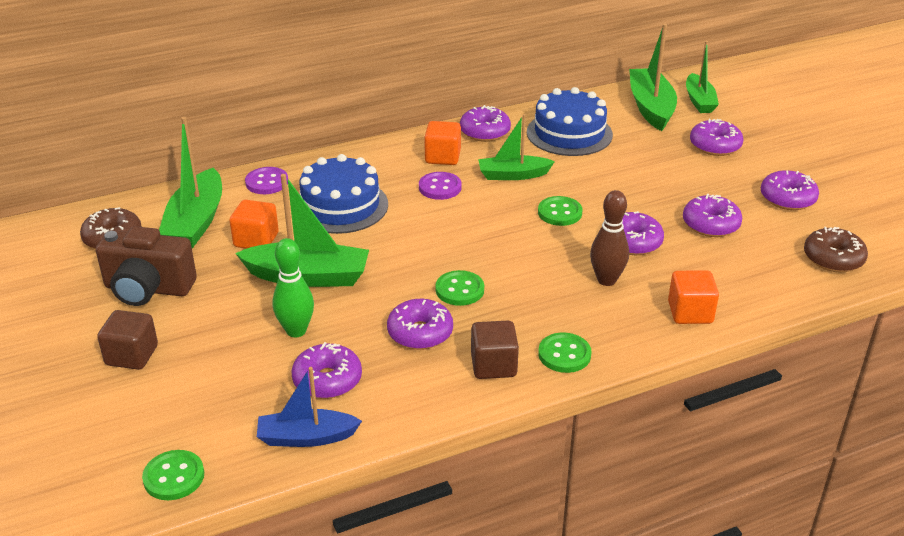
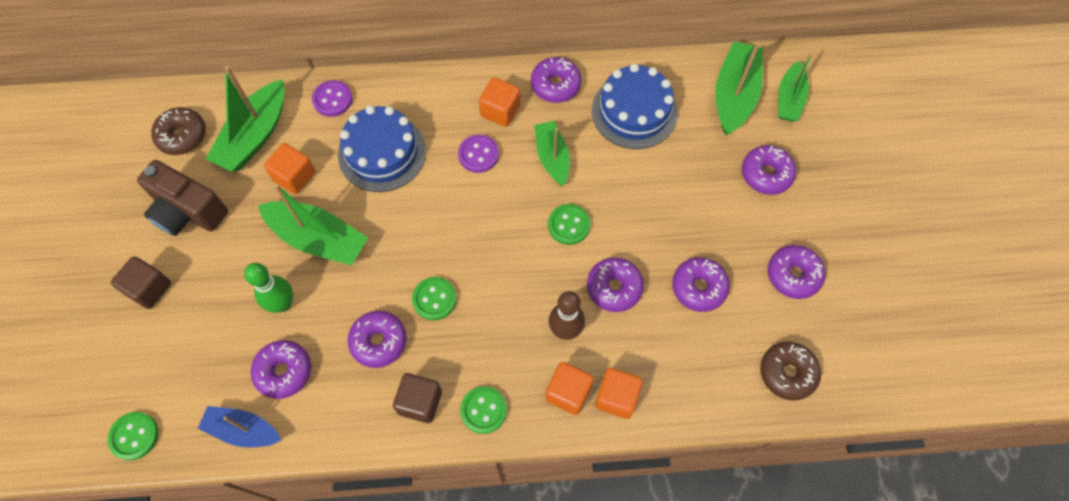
camera: 20 degrees right, 30 degrees up
green boat [478,114,555,180] -> green boat turned 60 degrees clockwise [534,121,570,186]
none -> orange cube [546,362,594,415]

